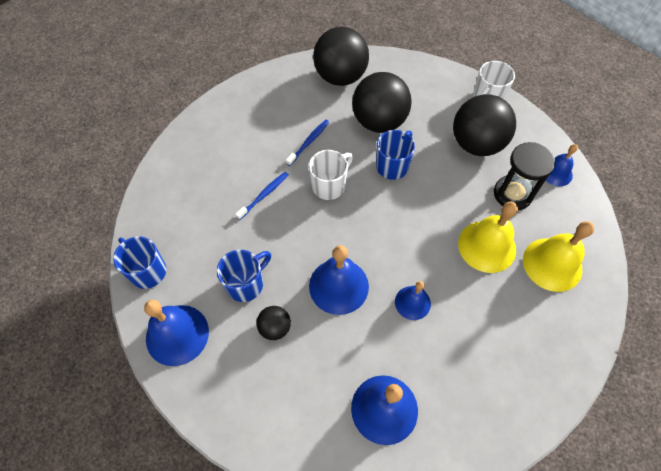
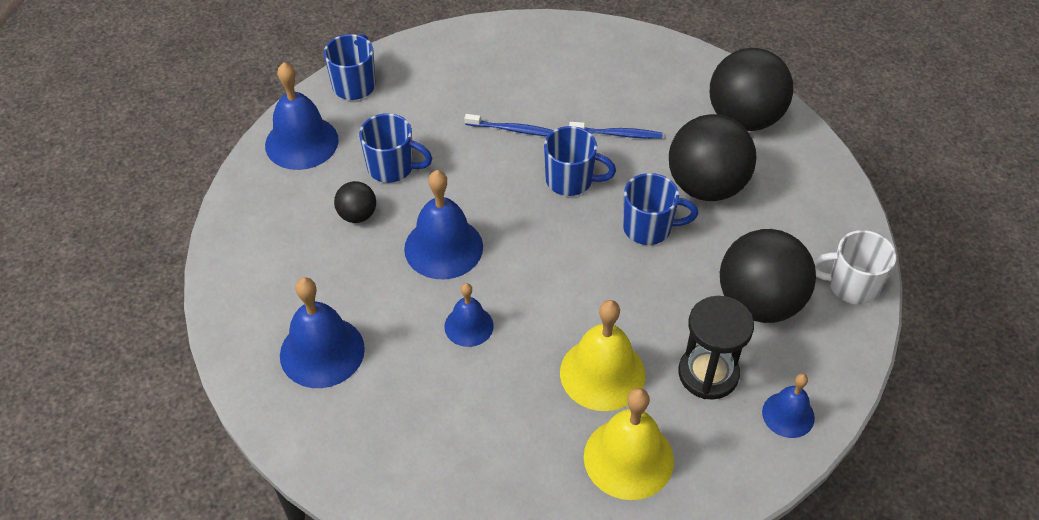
camera: 60 degrees right, 10 degrees down
white mug [309,150,353,200] -> blue mug [544,126,616,196]

